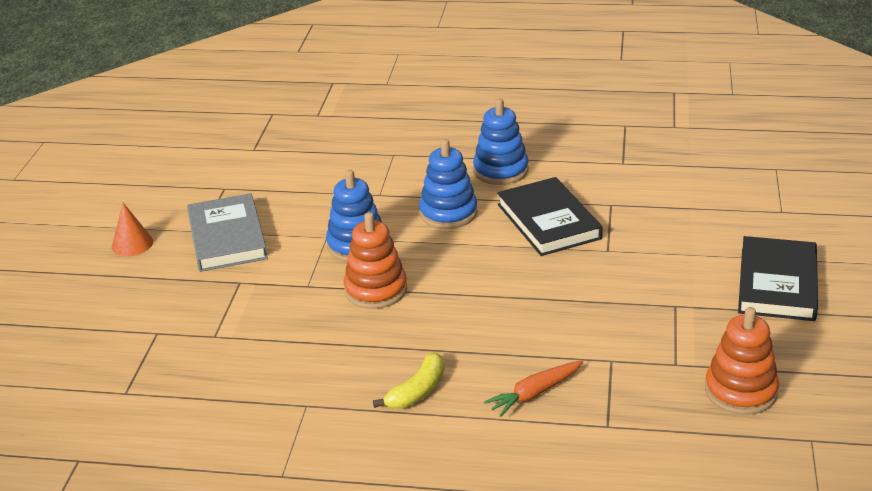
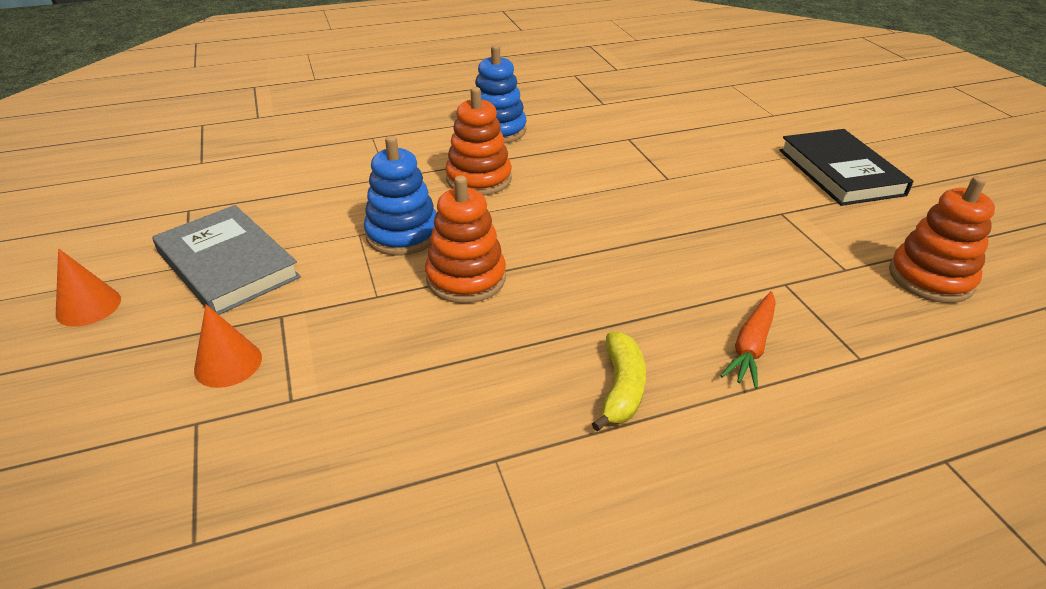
camera: 30 degrees left, 5 degrees up
blue stacking toy [419,139,478,229] -> orange stacking toy [445,87,512,196]
black book [497,177,603,256] -> none
none -> orange cone [194,304,262,388]

